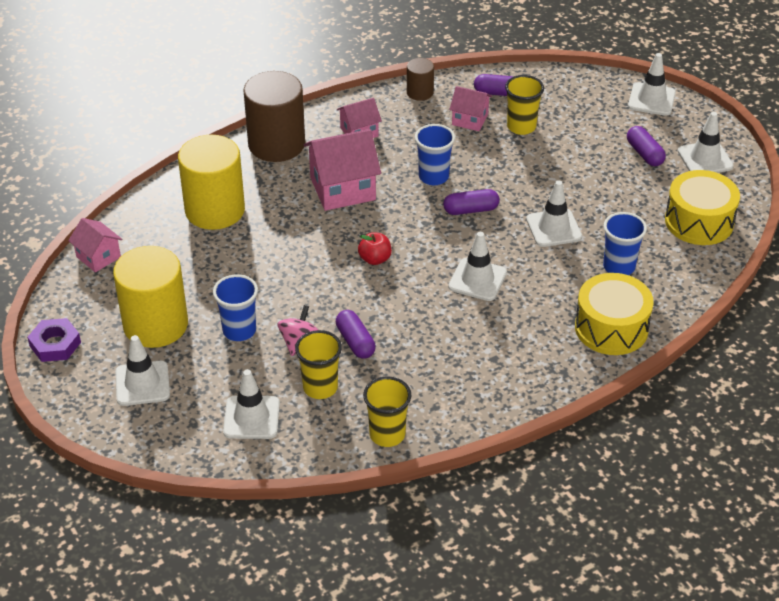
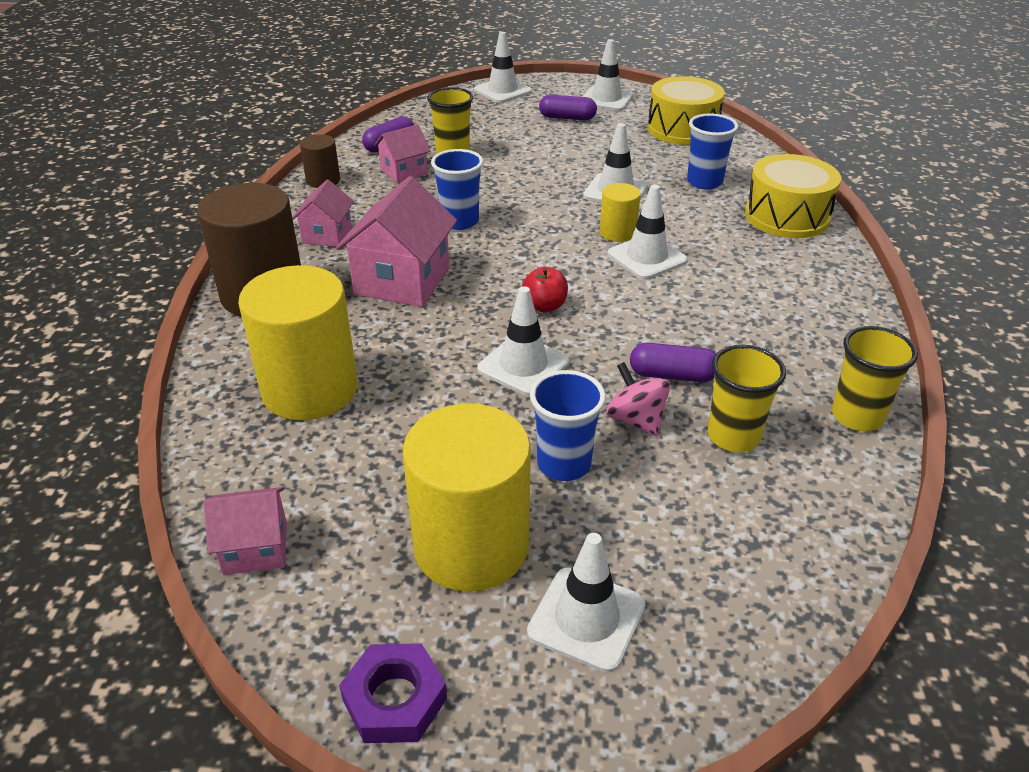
camera: 55 degrees left, 5 degrees down
white traffic cone [223,369,280,439] -> white traffic cone moved to [477,286,570,396]
purple capsule [443,189,500,215] -> none
none -> yellow cylinder [600,183,641,242]

